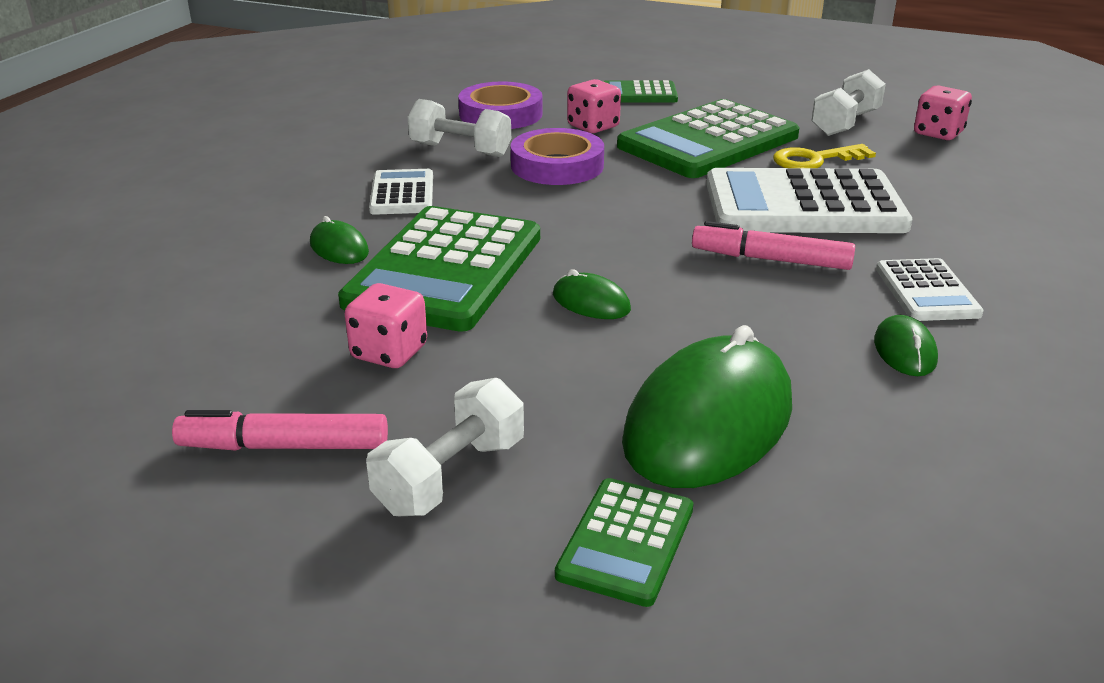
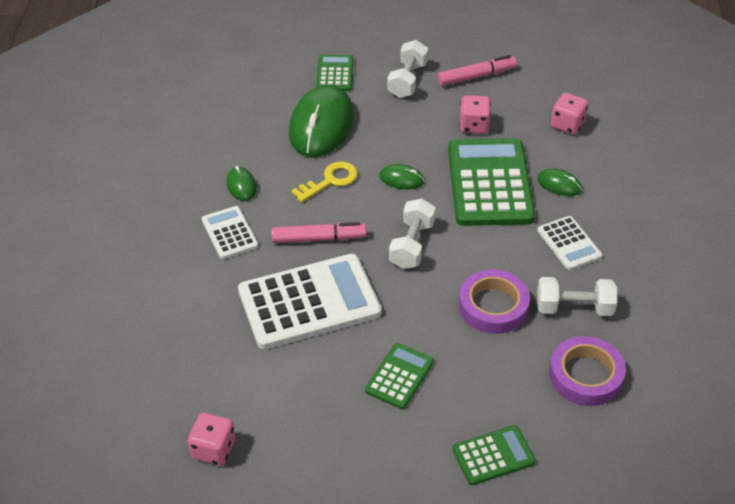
camera: 160 degrees right, 15 degrees up
pink dice [567,79,621,133] -> pink dice moved to [551,93,588,135]
green calculator [617,99,800,178] -> green calculator [365,343,434,409], size x0.51
yellow key [773,144,876,168] -> yellow key moved to [291,162,358,202]
white dumbbell [811,69,886,136] -> white dumbbell moved to [389,198,436,269]

